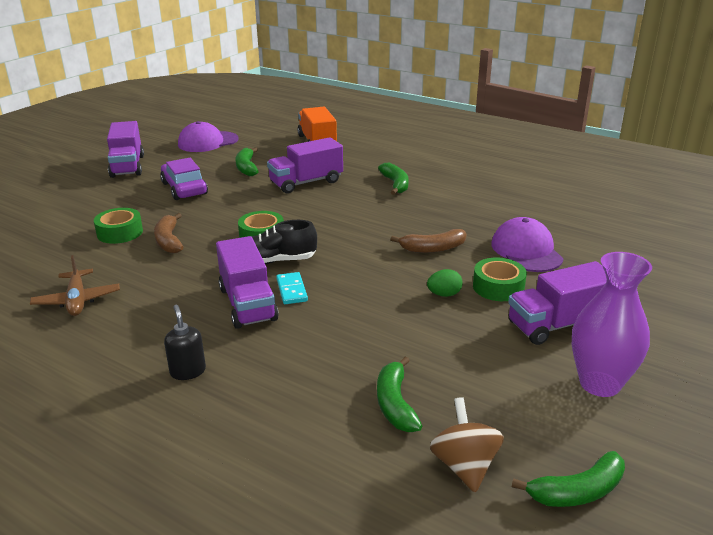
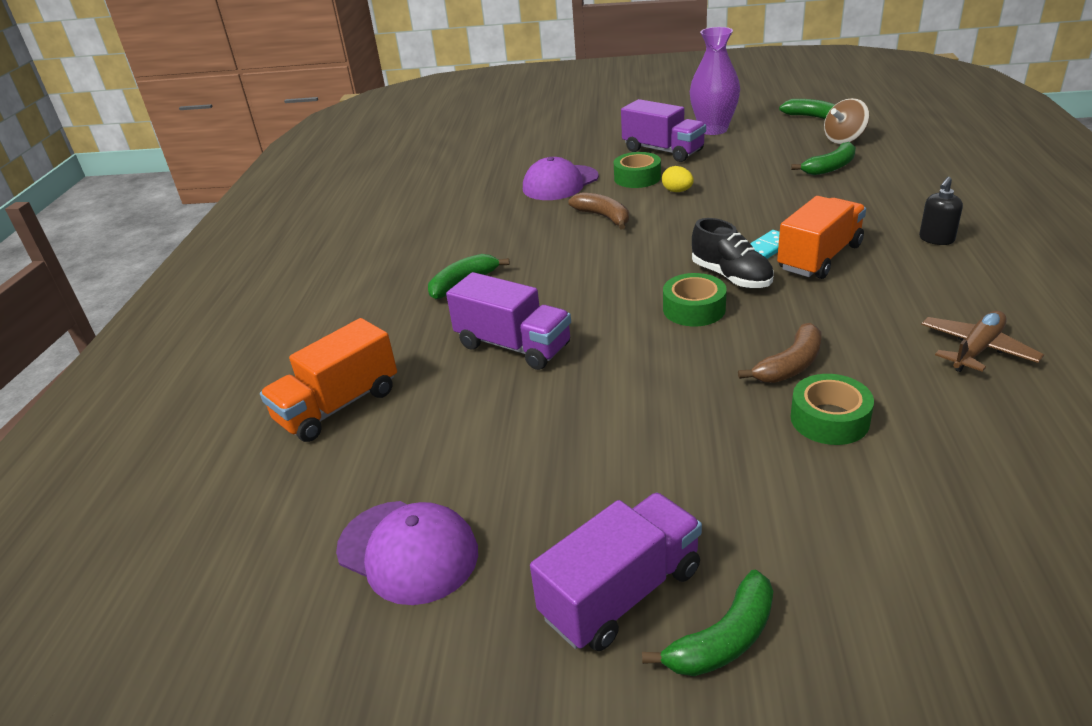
camera: 115 degrees left, 5 degrees up
purple car [160,158,208,200] -> none
purple truck [216,236,279,329] -> orange truck [777,196,866,279]
green banana [235,147,259,176] -> green banana moved to [642,570,773,676]
green egg [427,269,463,297] -> yellow egg [662,166,694,192]

